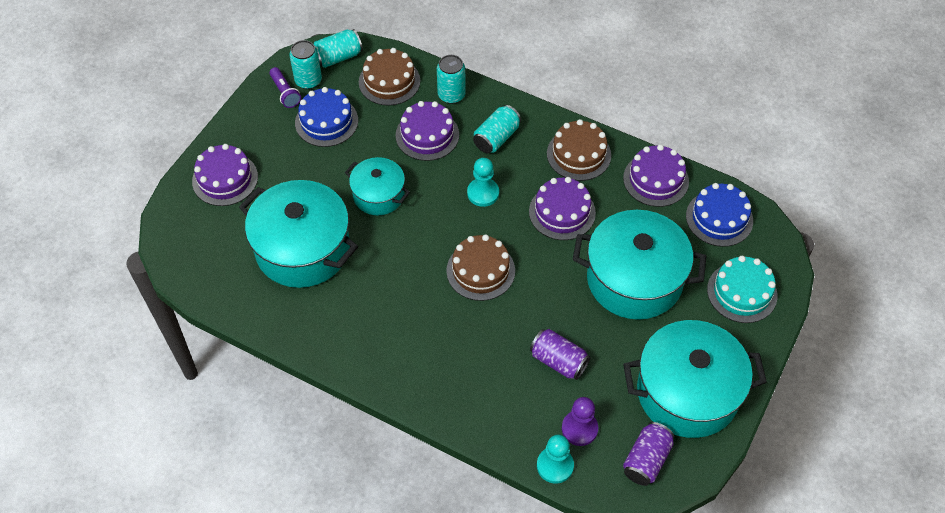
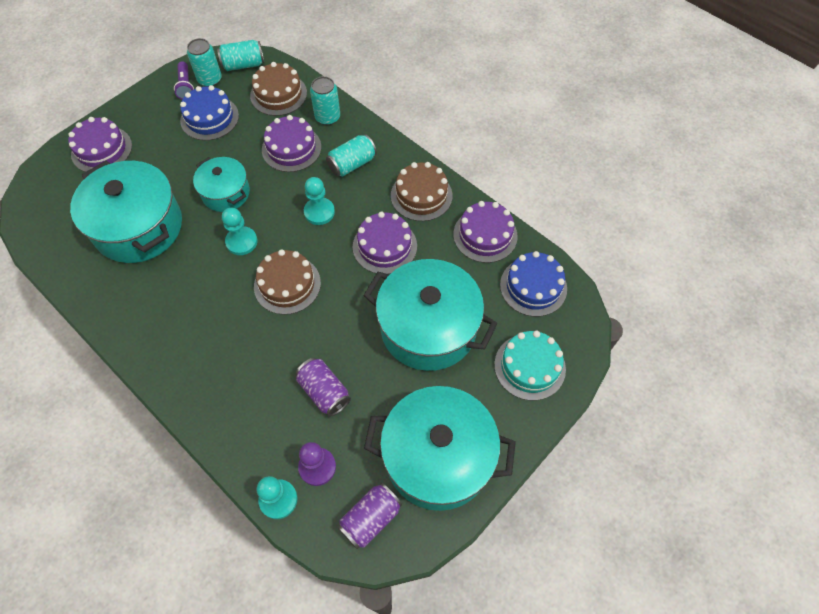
camera: 15 degrees right, 5 degrees up
none -> turquoise pawn [222,208,258,255]

